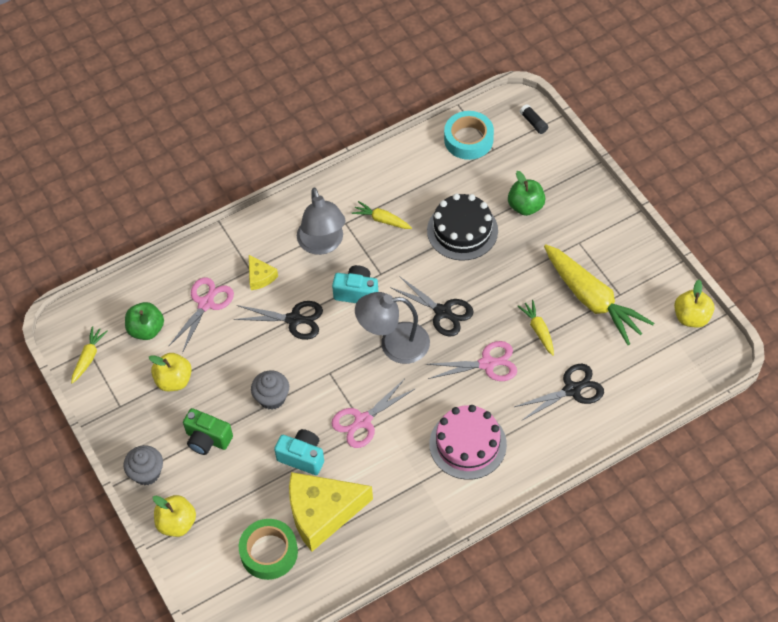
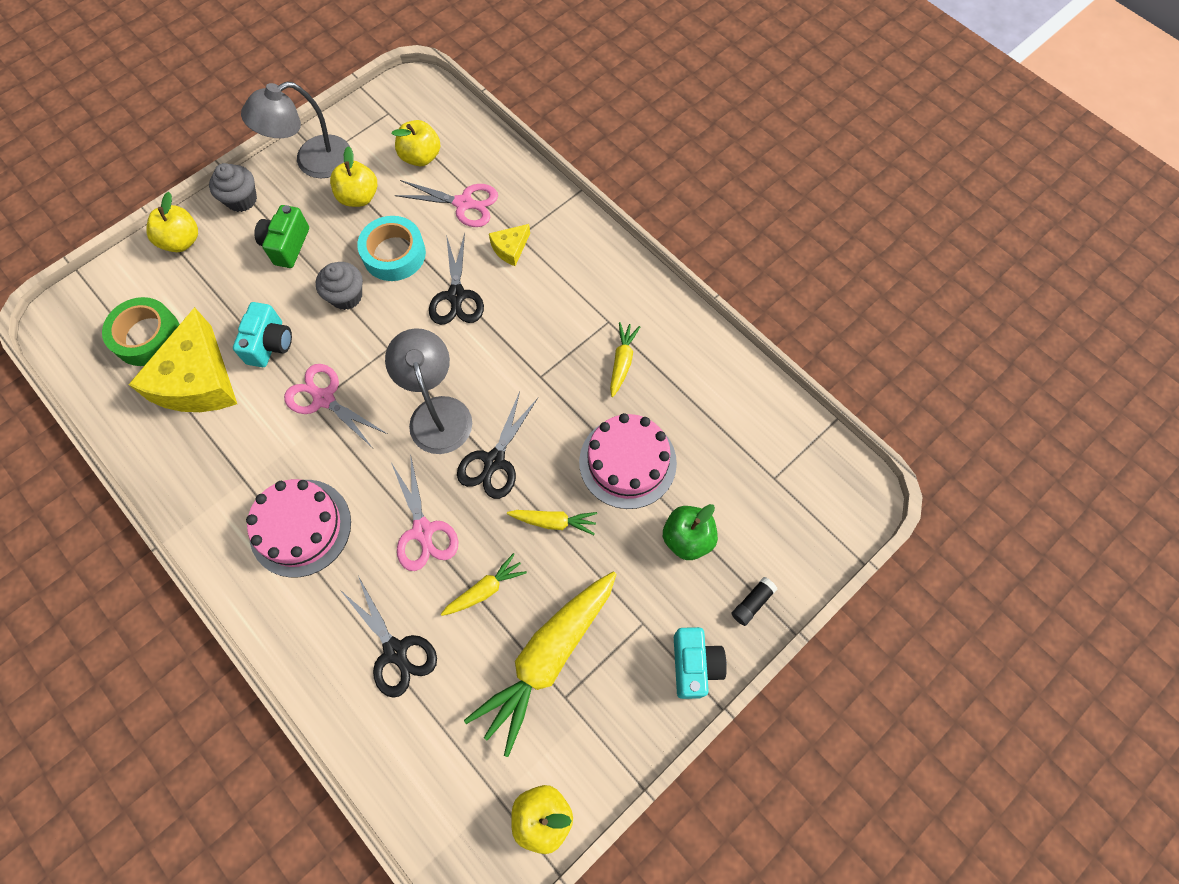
camera: 75 degrees right, 10 degrees up
yellow carrot [71,326,108,384] -> yellow carrot moved to [507,510,597,535]
green apple [125,302,164,340] -> yellow apple [392,120,440,166]
yellow cheese [289,472,373,552] -> yellow cheese turned 150 degrees counterclockwise [128,307,237,412]
grey lamp [297,187,346,255] -> grey lamp moved to [241,82,350,178]
turquoise camera [332,265,378,303] -> turquoise camera moved to [674,627,727,699]
black cake [427,193,498,261] -> pink cake [579,413,677,509]
turquoise tape [444,111,494,160] -> turquoise tape moved to [357,216,426,281]
black glue stick [520,104,548,134] -> black glue stick moved to [731,577,777,626]

